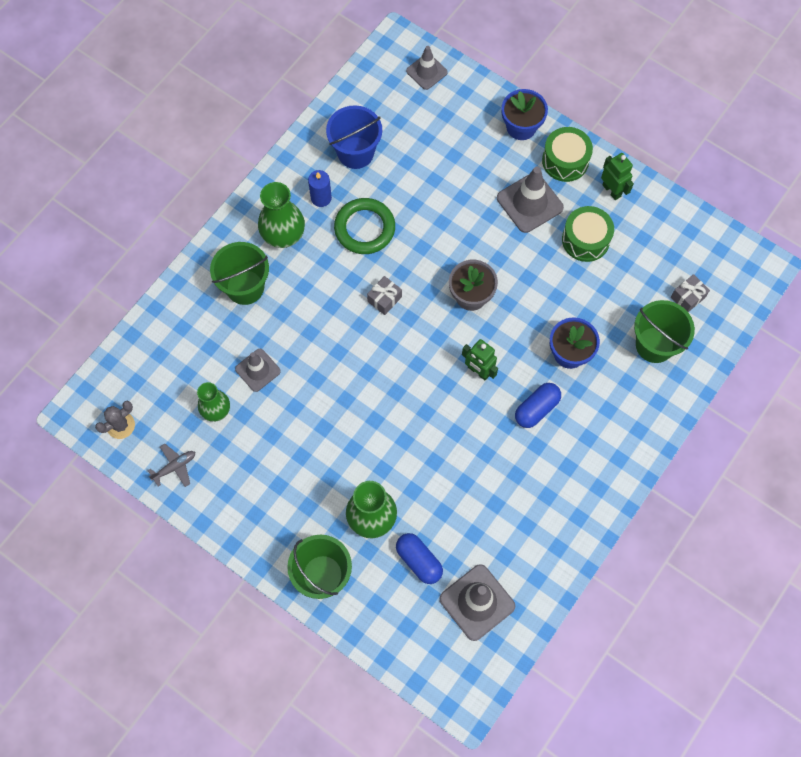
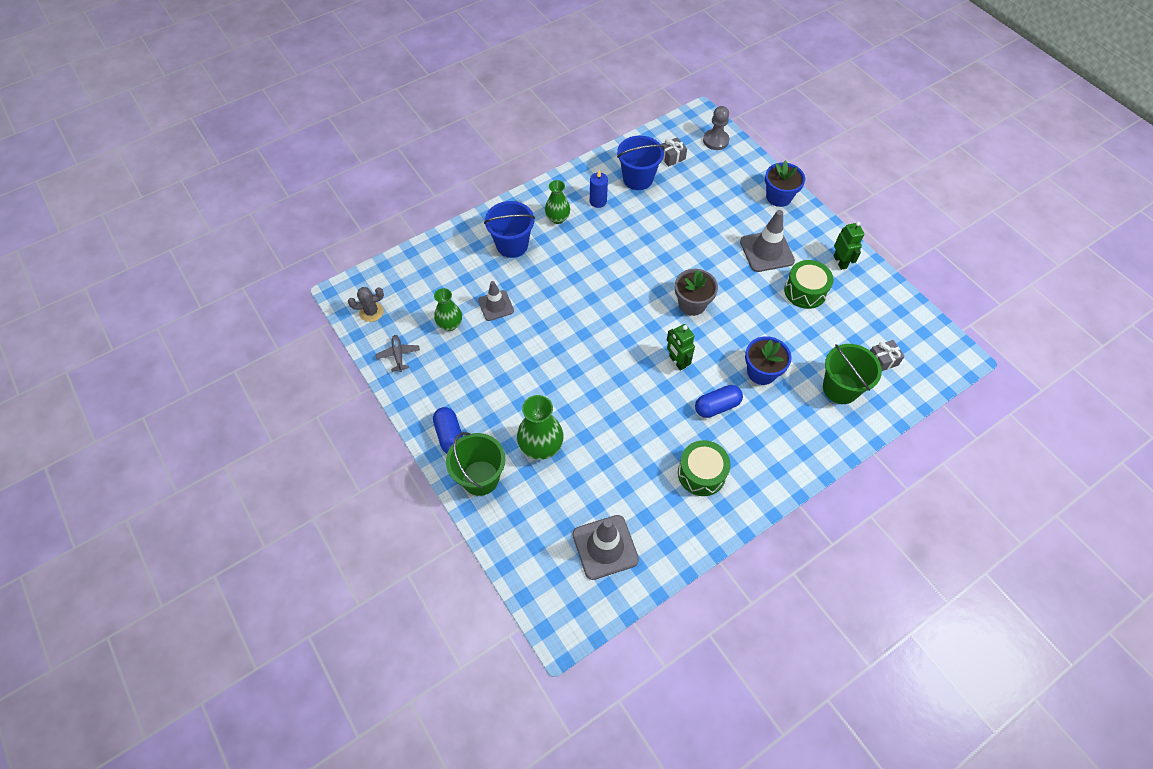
camera: 20 degrees right, 10 degrees down
grey plane [148,444,195,487] -> grey plane turned 90 degrees counterclockwise [376,335,420,372]
green bucket [210,242,269,305] -> blue bucket [484,201,535,258]
green vase [258,182,305,248] -> green vase [545,180,570,224], size x0.66
green ring [334,198,395,254] -> none
grey gift [367,276,402,315] -> grey gift moved to [661,137,687,167]
blue capsule [396,533,443,584] -> blue capsule moved to [433,407,463,453]
grey traffic cone [406,46,448,90] -> grey pawn [703,106,729,150]
green drum [542,127,593,182] -> green drum moved to [678,440,731,496]

